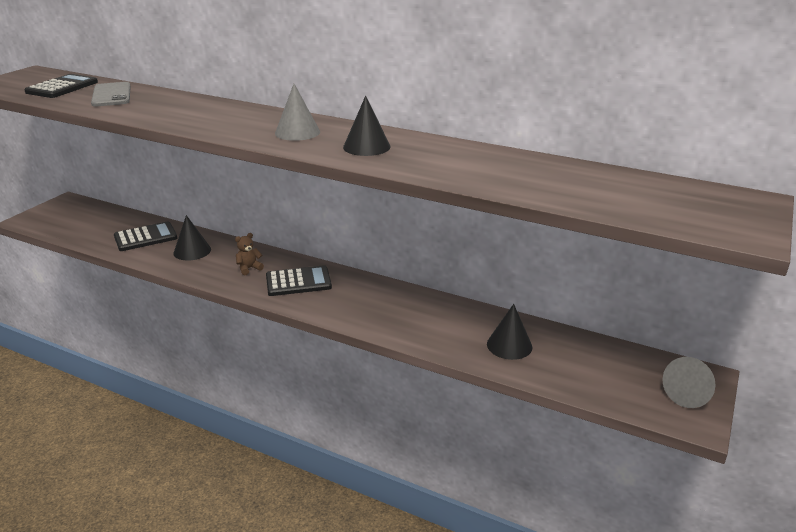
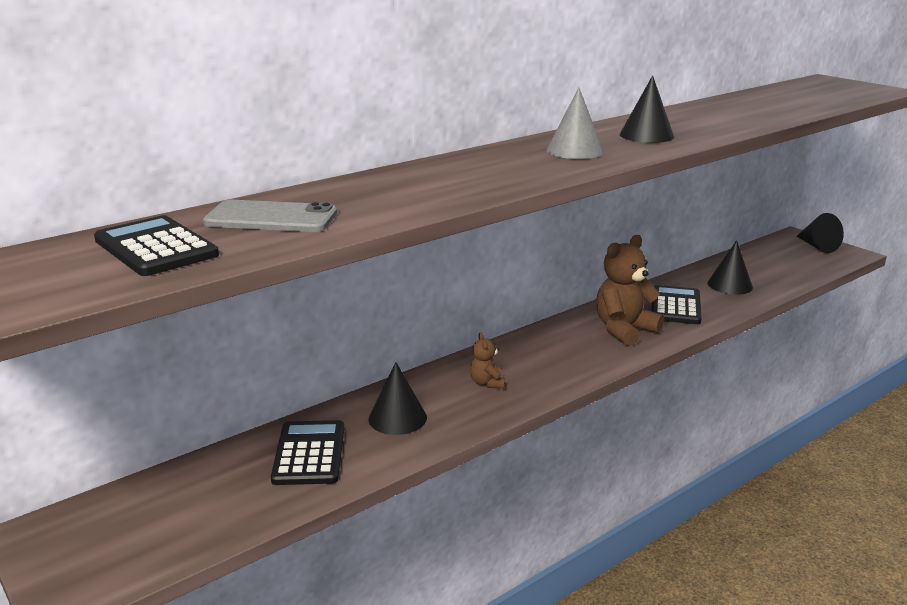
camera: 65 degrees left, 5 degrees down
black calculator [266,265,332,296] -> black calculator moved to [651,285,702,324]
grey cone [662,357,716,408] -> black cone [796,213,844,253]
none -> brown teddy bear [596,235,664,346]

